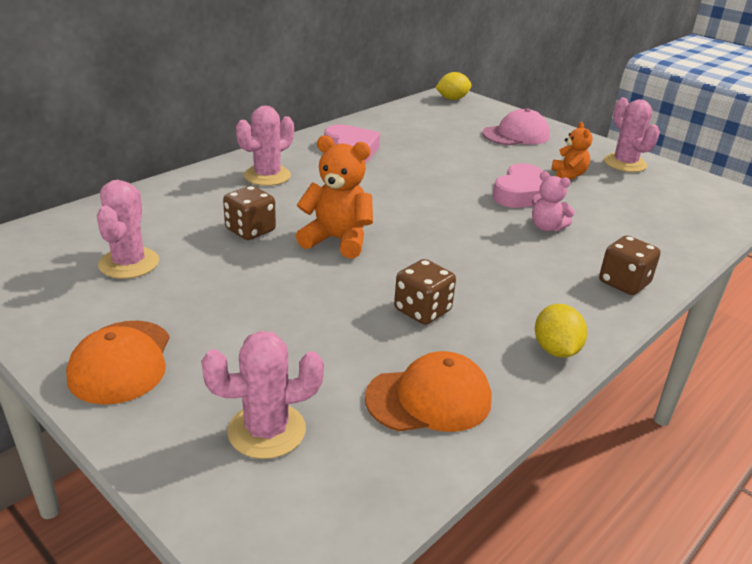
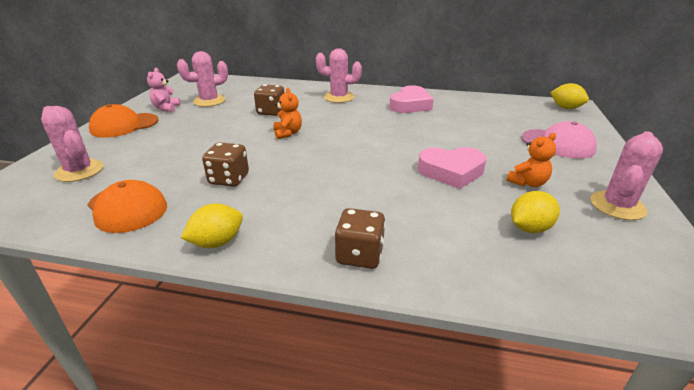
camera: 60 degrees right, 0 degrees up
orange teddy bear [296,135,373,259] -> orange teddy bear [274,88,302,139], size x0.61
pink teddy bear [532,171,575,231] -> pink teddy bear moved to [147,68,180,112]
none -> yellow lemon [511,191,560,233]

